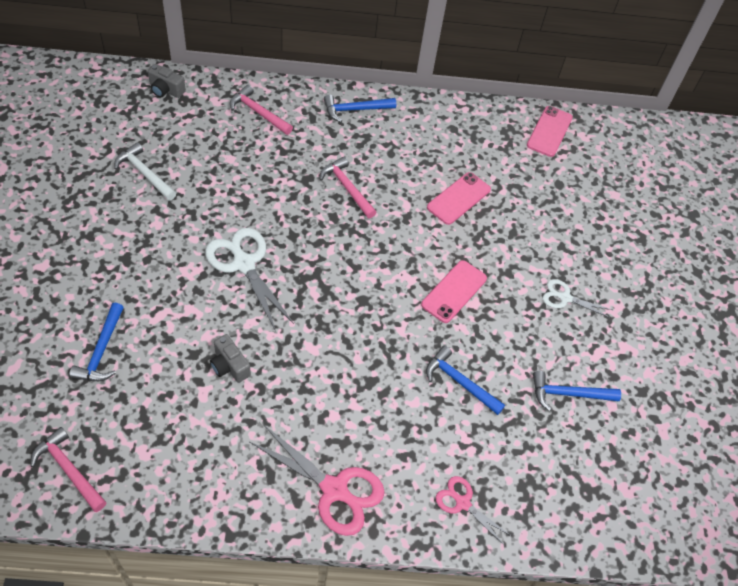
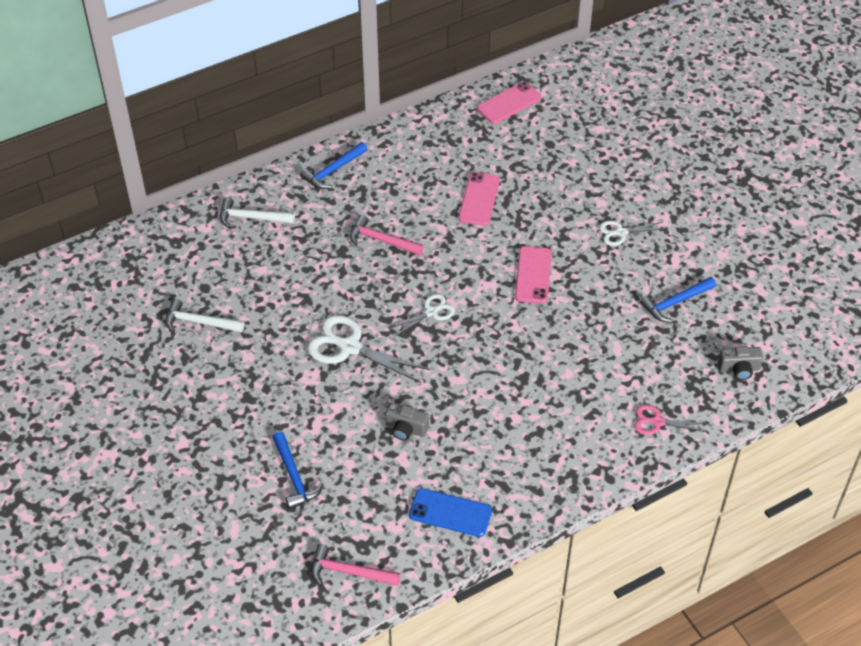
camera: 25 degrees left, 5 degrees down
grey camera [148,64,186,98] -> grey camera moved to [718,346,763,380]
pink hammer [230,85,293,135] -> white hammer [220,197,295,228]
pink scissors [250,424,385,536] -> none
blue hammer [426,346,505,415] -> none
pink phone [527,106,573,157] -> pink phone turned 60 degrees clockwise [477,82,542,124]
none -> white scissors [389,294,455,336]
none -> blue phone [409,488,492,537]

